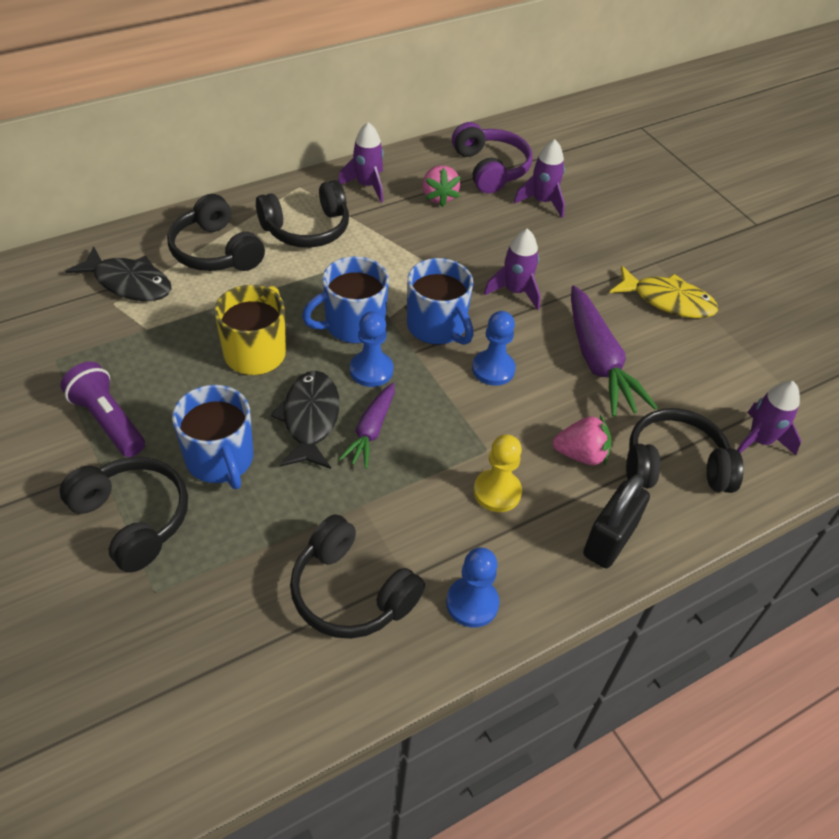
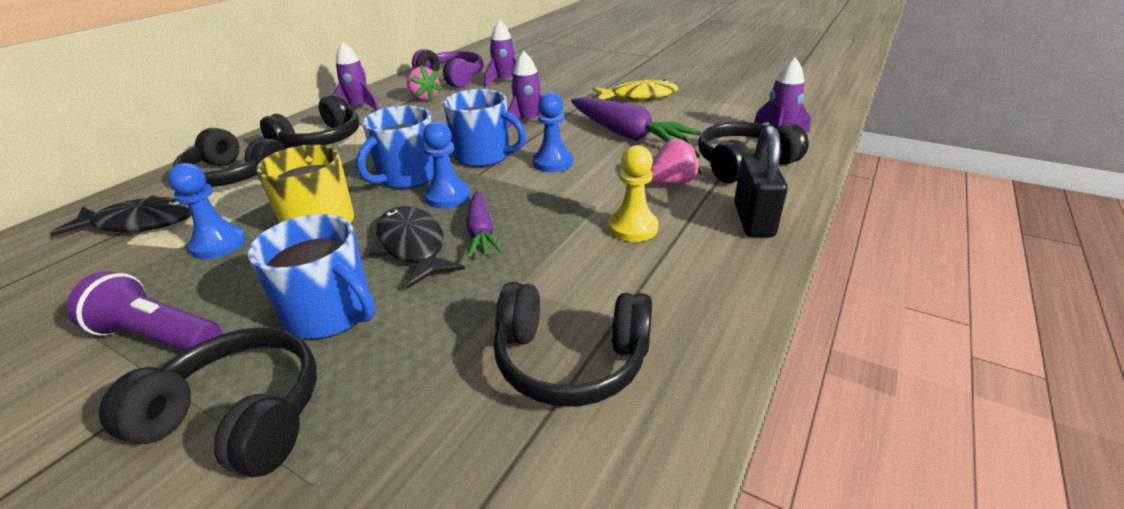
camera: 25 degrees left, 15 degrees down
blue pawn [446,547,500,628] -> blue pawn moved to [167,163,246,259]

